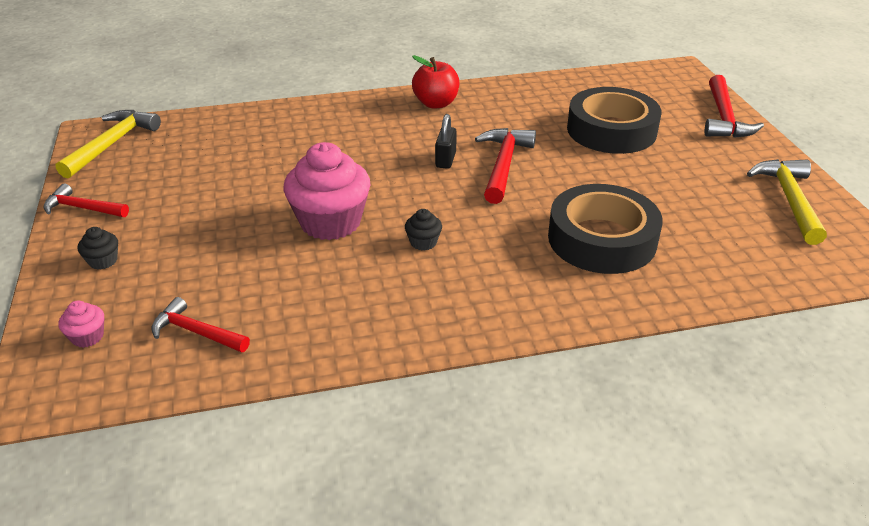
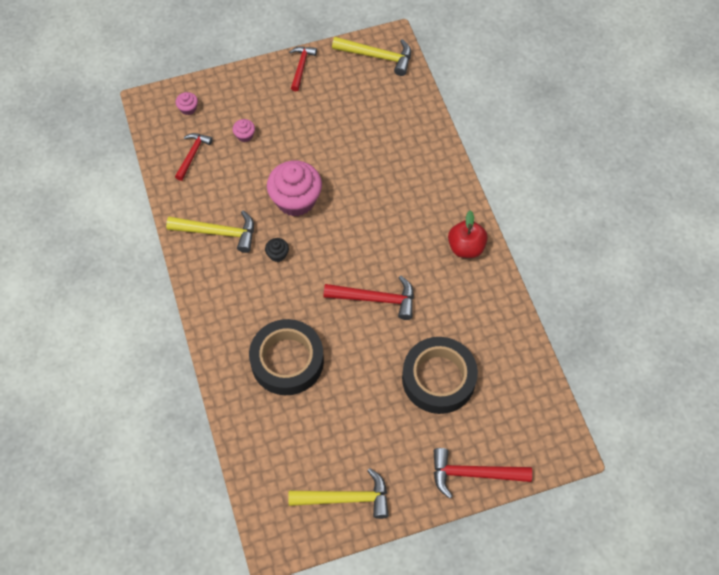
camera: 85 degrees right, 25 degrees up
black cupcake [78,227,118,270] -> none
black padlock [435,114,457,169] -> none
none -> yellow hammer [166,210,254,253]
none -> pink cupcake [233,119,255,142]

